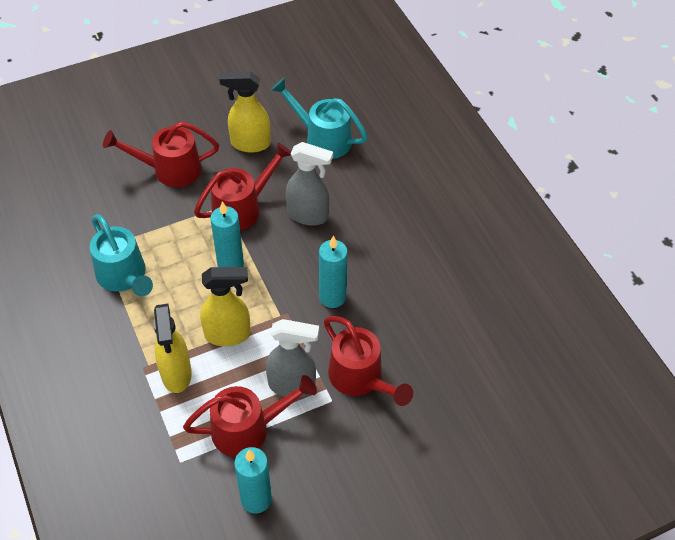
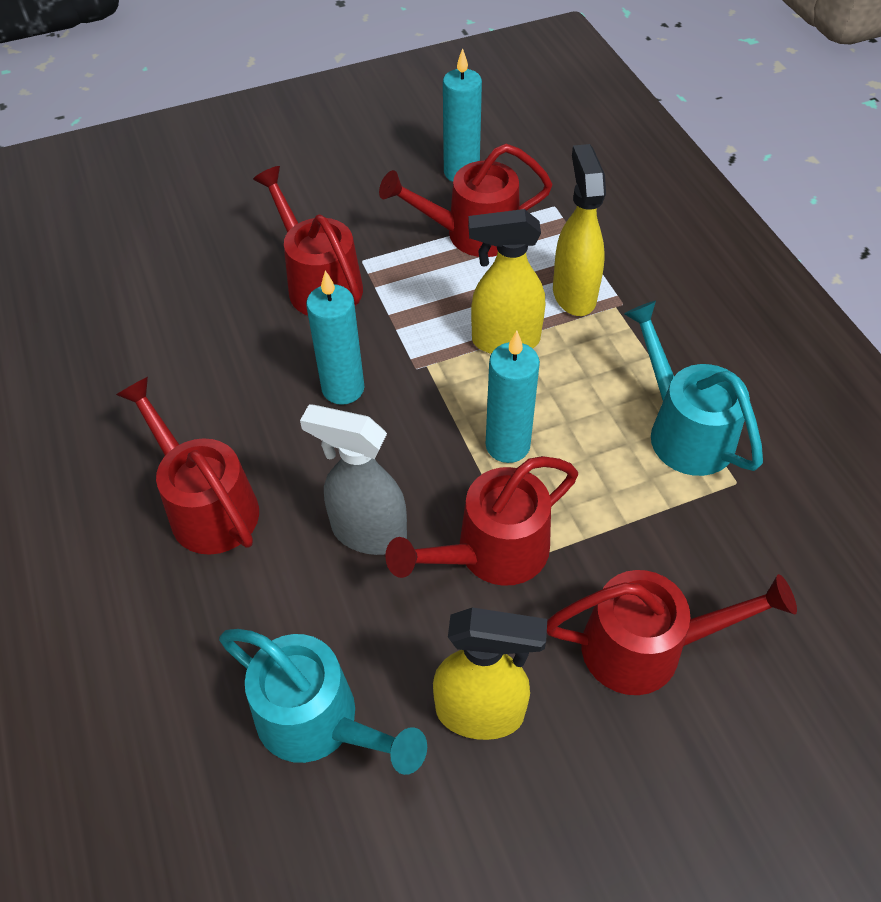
camera: 175 degrees left, 0 degrees up
grey spray bottle [266,319,319,398] -> none
none -> red watering can [116,377,259,555]

